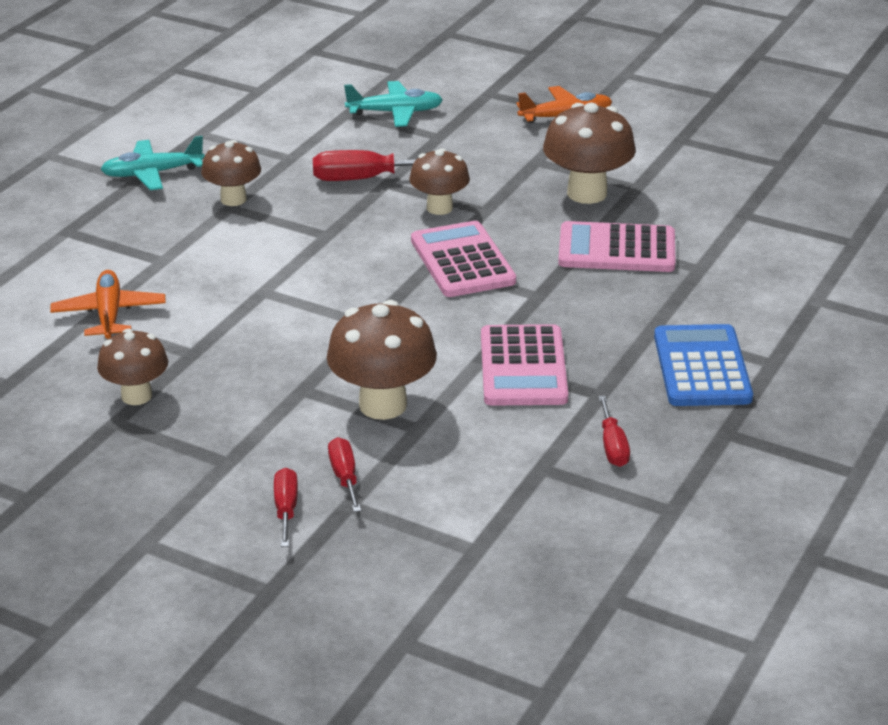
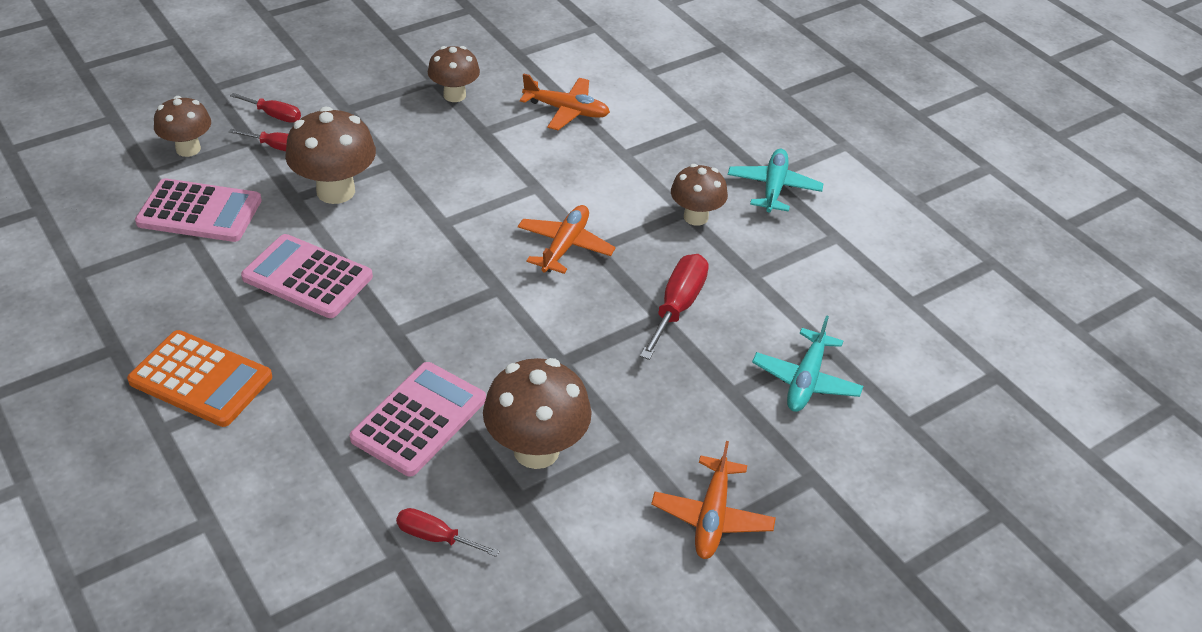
camera: 115 degrees right, 10 degrees up
brown mushroom [409,148,470,215] -> brown mushroom moved to [154,96,211,157]
pink calculator [411,221,516,297] -> pink calculator moved to [135,178,262,242]
red screwdriver [598,396,630,467] -> red screwdriver moved to [396,508,499,557]
blue calculator [654,324,753,406] -> orange calculator [127,330,272,427]
none -> orange plane [518,205,616,274]

